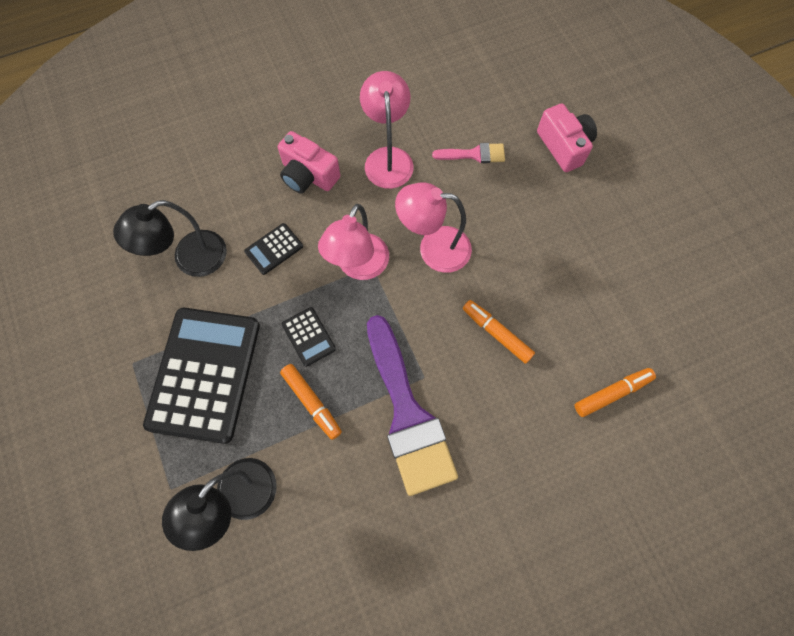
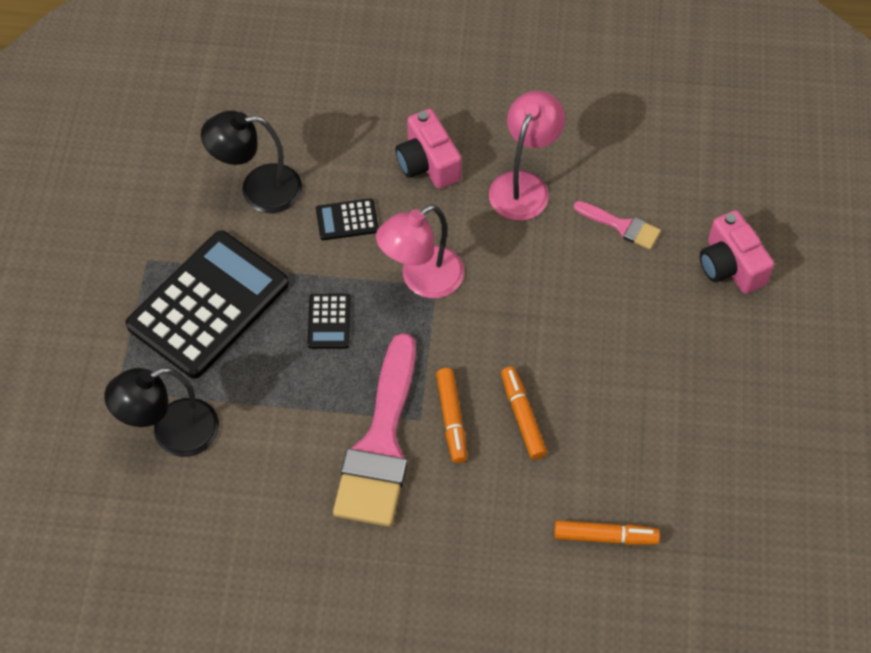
camera: 30 degrees right, 10 degrees down
orange marker [280,364,342,440] -> orange marker moved to [436,368,467,463]
purple brush [367,315,458,496] -> pink brush [333,333,416,527]
pink lamp [395,183,472,273] -> none
pink camera [537,103,597,172] -> pink camera turned 150 degrees clockwise [700,210,774,294]

